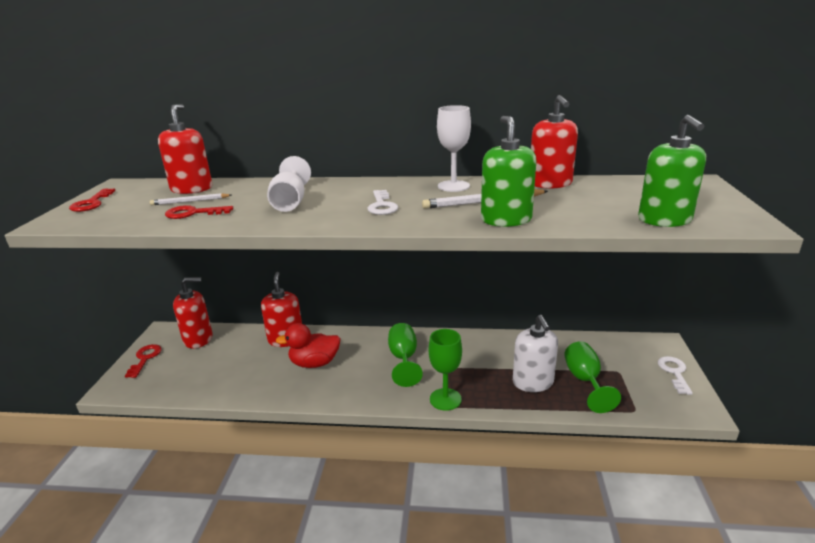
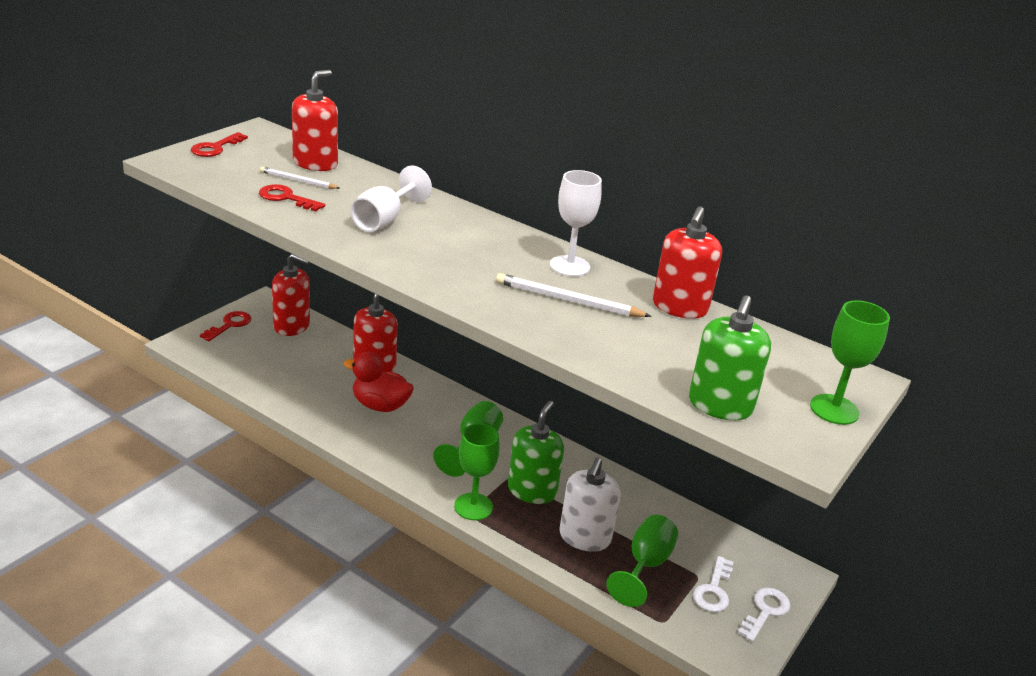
camera: 25 degrees right, 5 degrees up
white key [367,190,398,215] -> white key moved to [693,556,733,612]
green soap dispenser [481,116,537,227] -> green soap dispenser moved to [508,401,564,504]
none -> green goblet [810,300,890,425]

